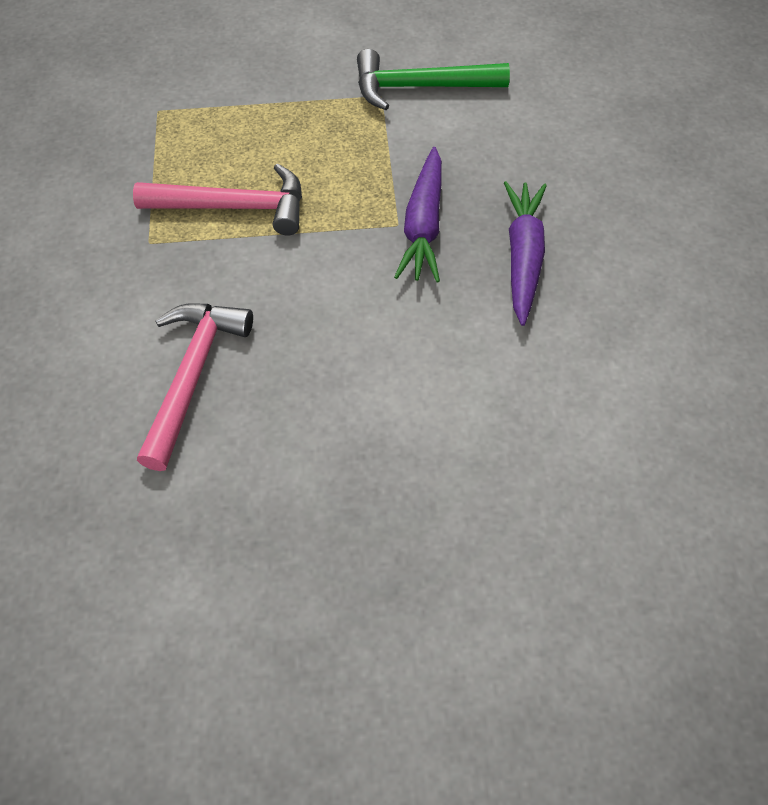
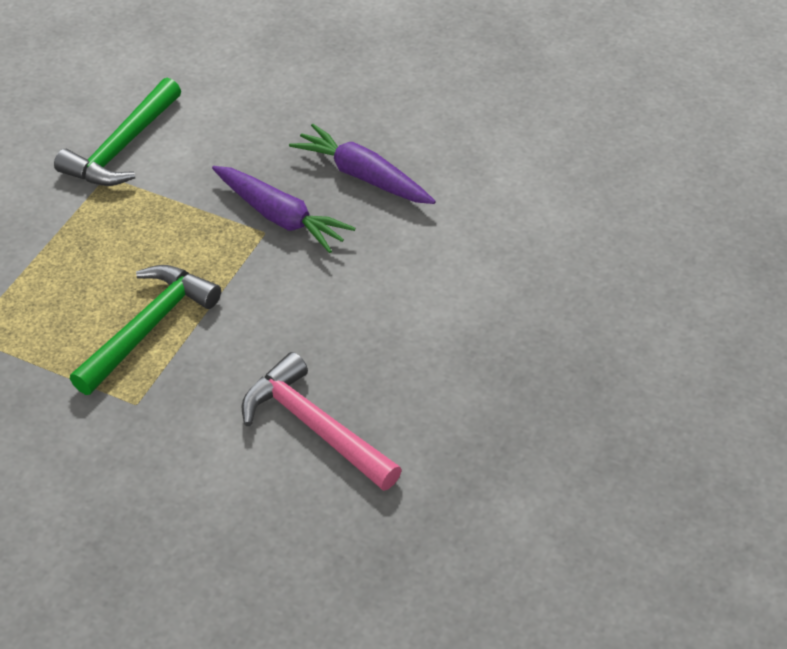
camera: 60 degrees left, 10 degrees down
pink hammer [133,163,302,236] -> green hammer [70,265,221,395]

